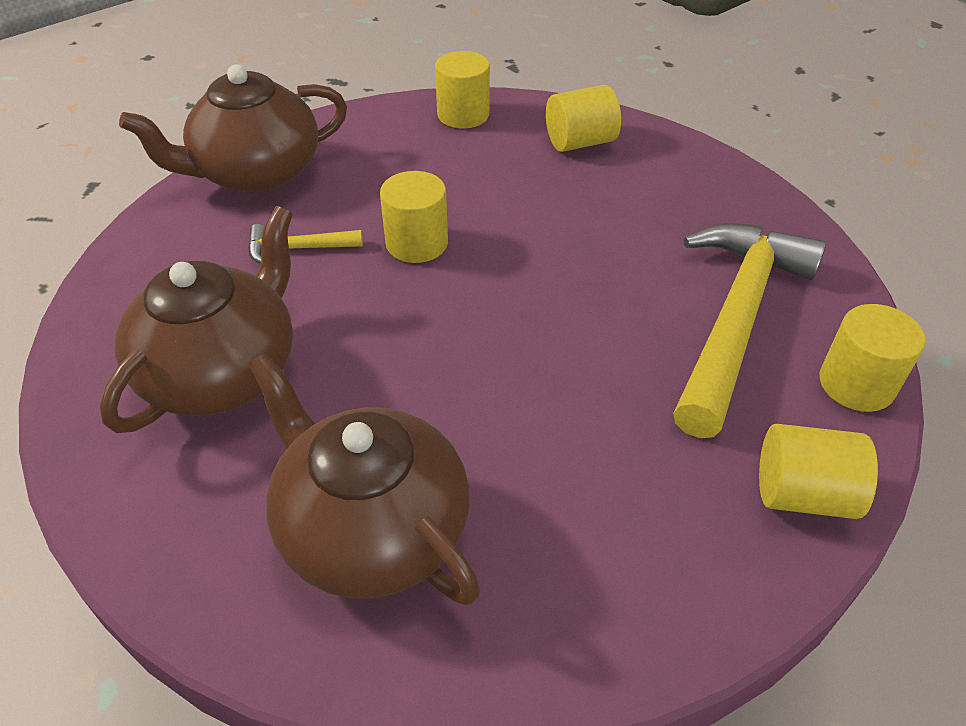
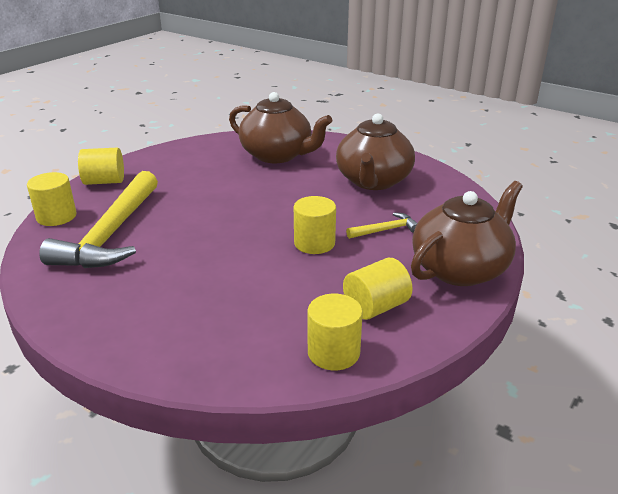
camera: 165 degrees right, 15 degrees down
yellow cylinder [546,85,621,152] -> yellow cylinder moved to [343,258,413,320]

